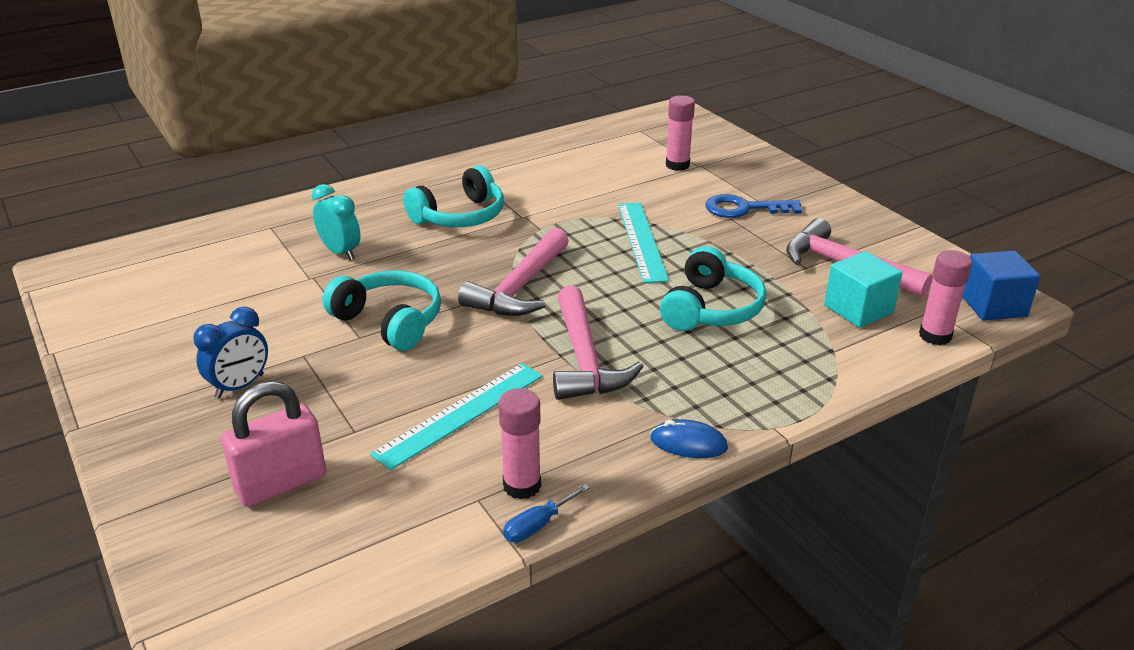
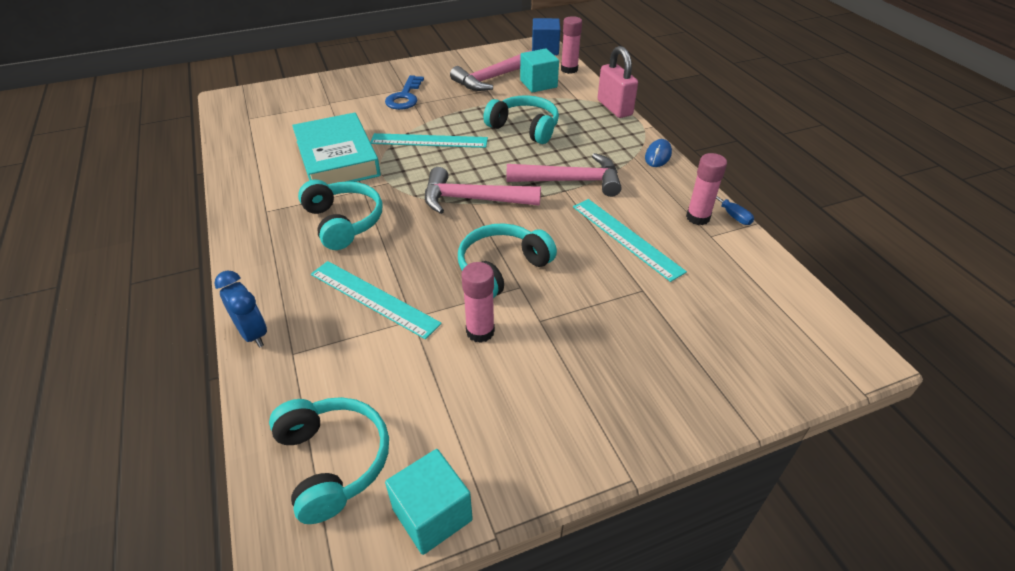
camera: 80 degrees left, 10 degrees up
blue clock [193,307,268,398] -> blue clock moved to [214,270,267,348]
pink padlock [221,381,326,507] -> pink padlock moved to [598,46,638,118]
turquoise clock [312,184,360,260] -> turquoise ruler [311,261,442,339]
pink hammer [458,228,569,316] -> pink hammer turned 150 degrees clockwise [425,167,541,214]
pink glue stick [666,95,695,171] -> pink glue stick moved to [461,262,495,343]
none -> turquoise headphones [269,397,389,524]
none -> turquoise book [292,113,381,184]
none -> turquoise cube [385,449,473,555]

